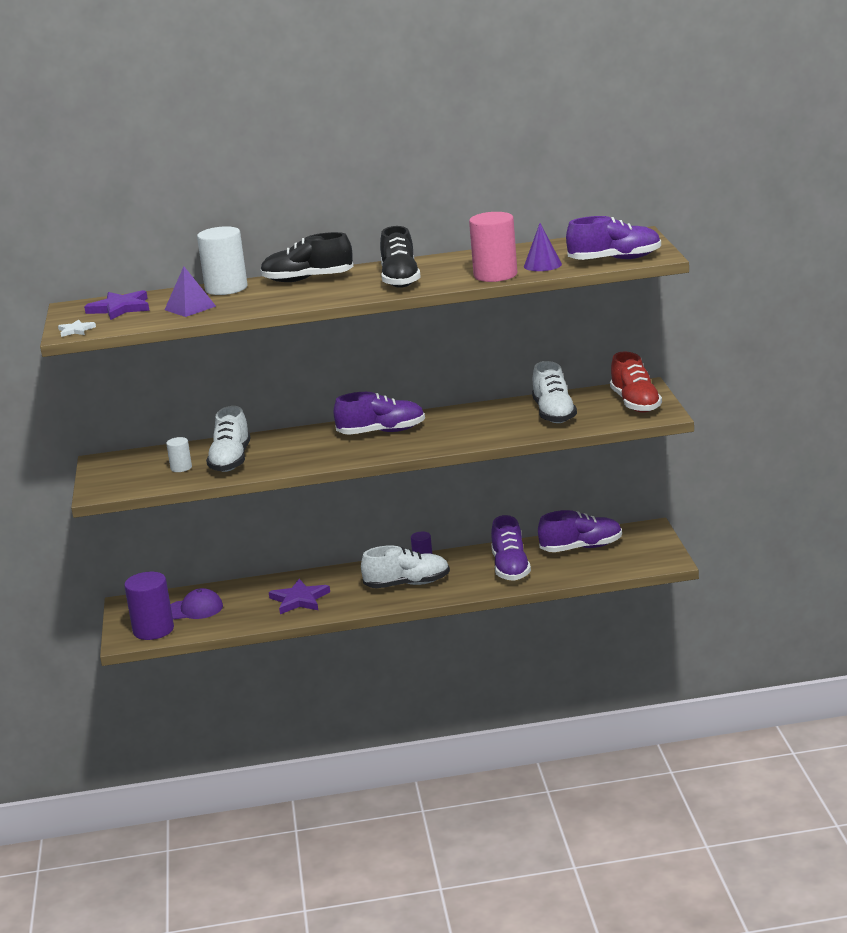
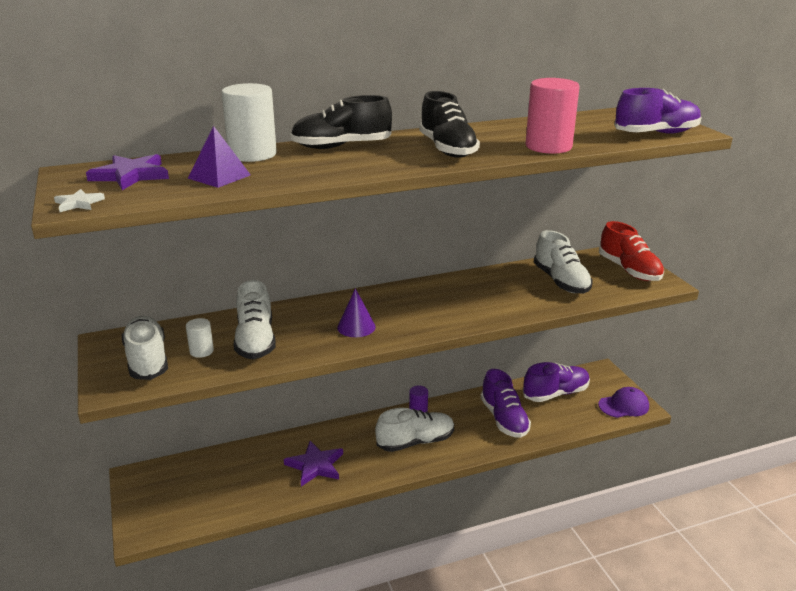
camera: 15 degrees left, 5 degrees up
purple cylinder [124,572,174,640] -> none
purple cap [170,588,223,619] -> purple cap moved to [598,387,649,418]
purple shoe [333,392,425,435] -> none
purple cone [524,223,562,271] -> purple cone moved to [337,288,376,337]
none -> white shoe [122,316,168,380]

